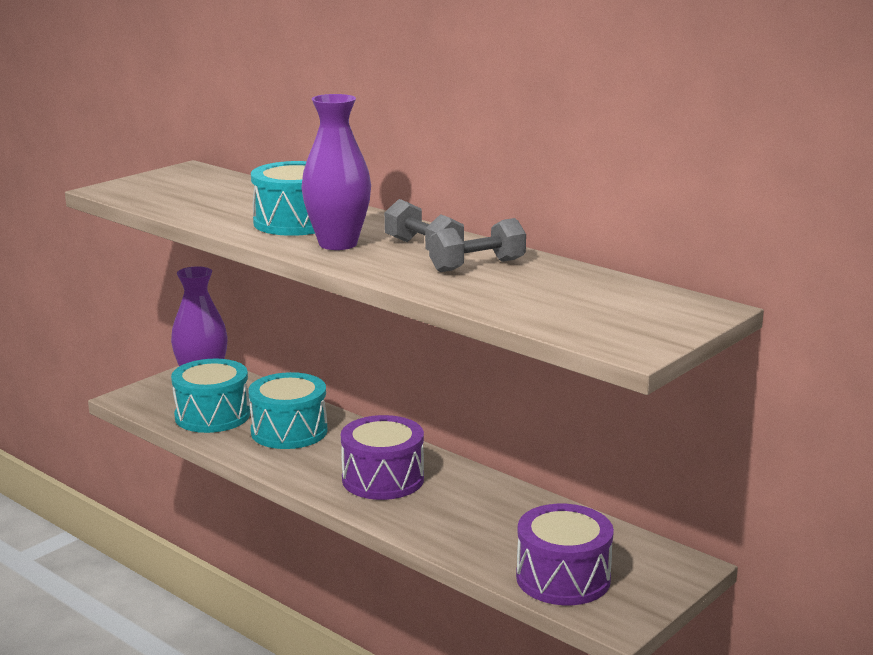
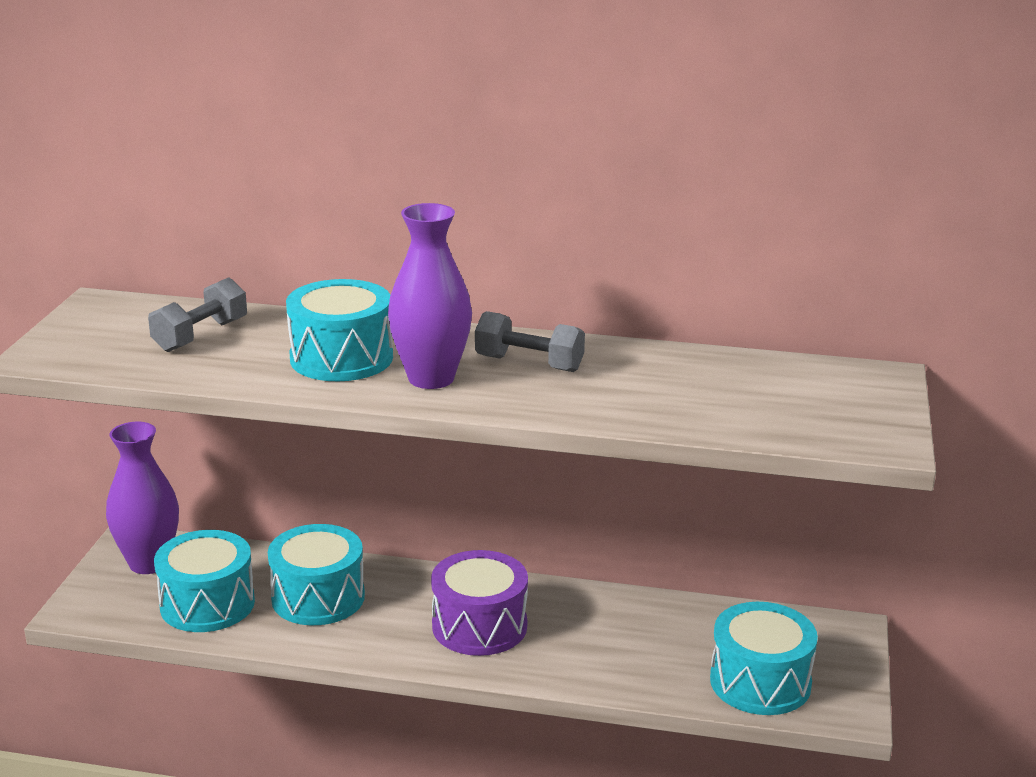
camera: 30 degrees left, 5 degrees up
grey dumbbell [429,218,526,272] -> grey dumbbell moved to [148,277,247,352]
purple drum [516,504,614,605] -> turquoise drum [710,602,818,715]

